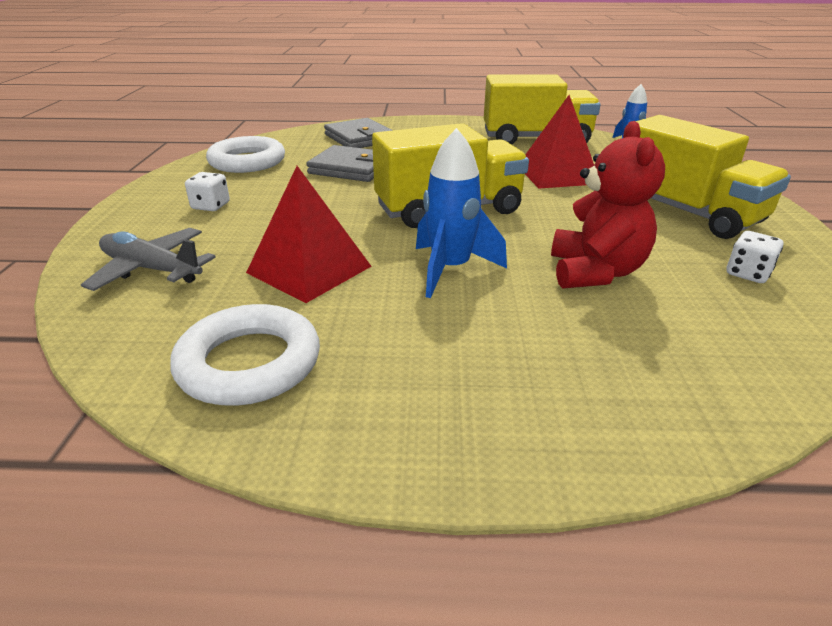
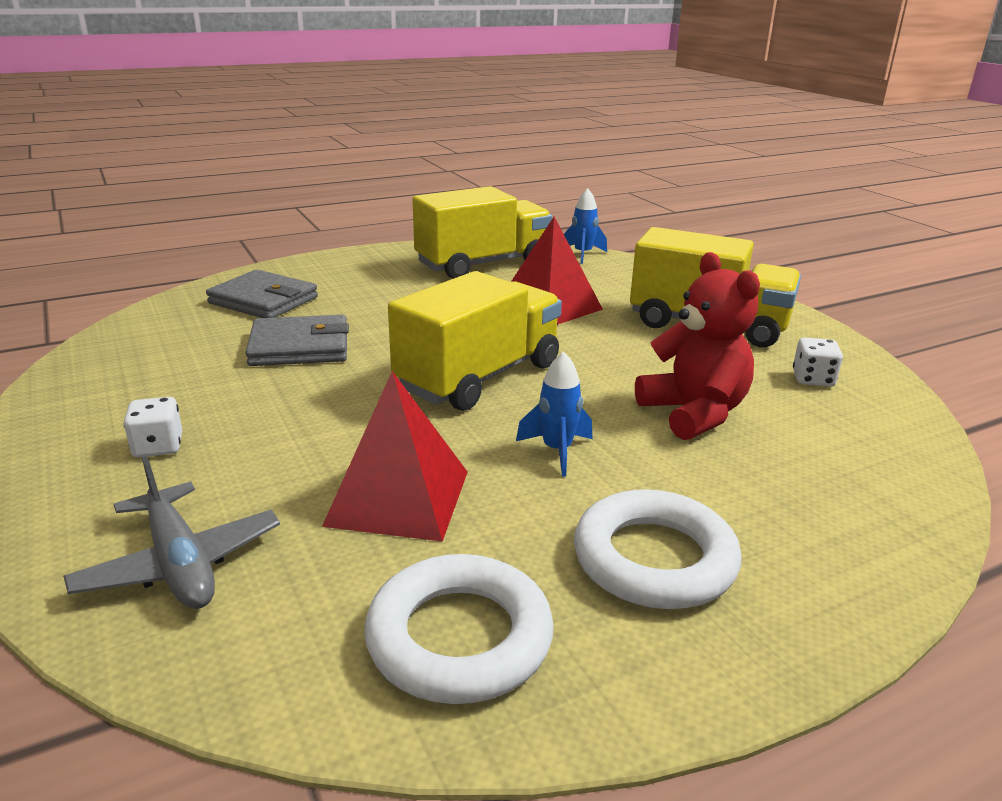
camera: 30 degrees left, 5 degrees down
grey plane [81,228,216,291] -> grey plane turned 120 degrees counterclockwise [63,456,280,609]
white ring [206,136,285,173] -> white ring moved to [574,489,742,609]
blue rocket [416,128,507,298] -> blue rocket [516,351,593,476], size x0.65

